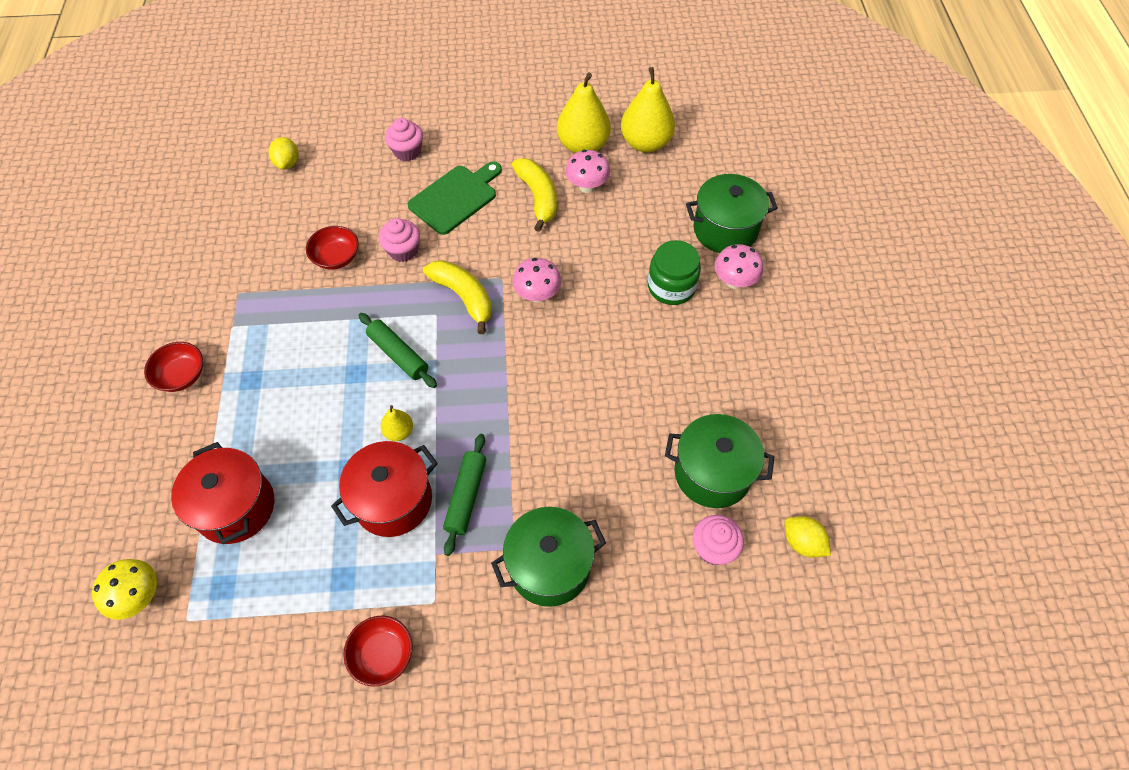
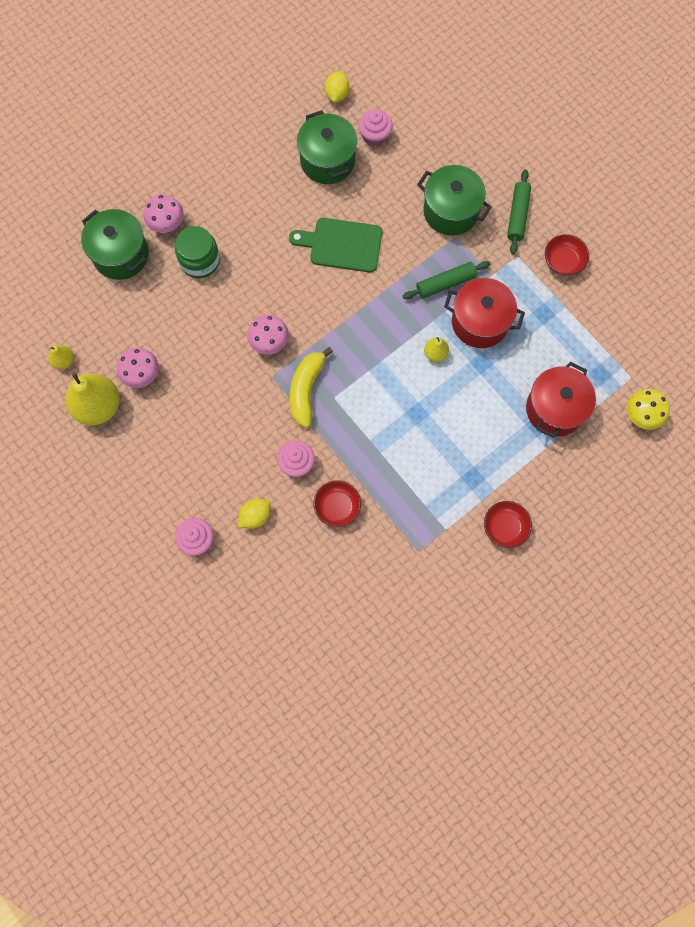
camera: 125 degrees left, 15 degrees up
yellow lemon [269,137,298,170] -> yellow lemon moved to [238,499,271,529]
green rolling pin [358,313,437,388] -> green rolling pin moved to [507,170,531,254]
green cutting board [407,162,502,235] -> green cutting board moved to [289,218,382,273]
yellow banana [512,158,557,232] -> none
yellow pear [621,67,675,152] -> yellow pear [48,345,74,369], size x0.48

